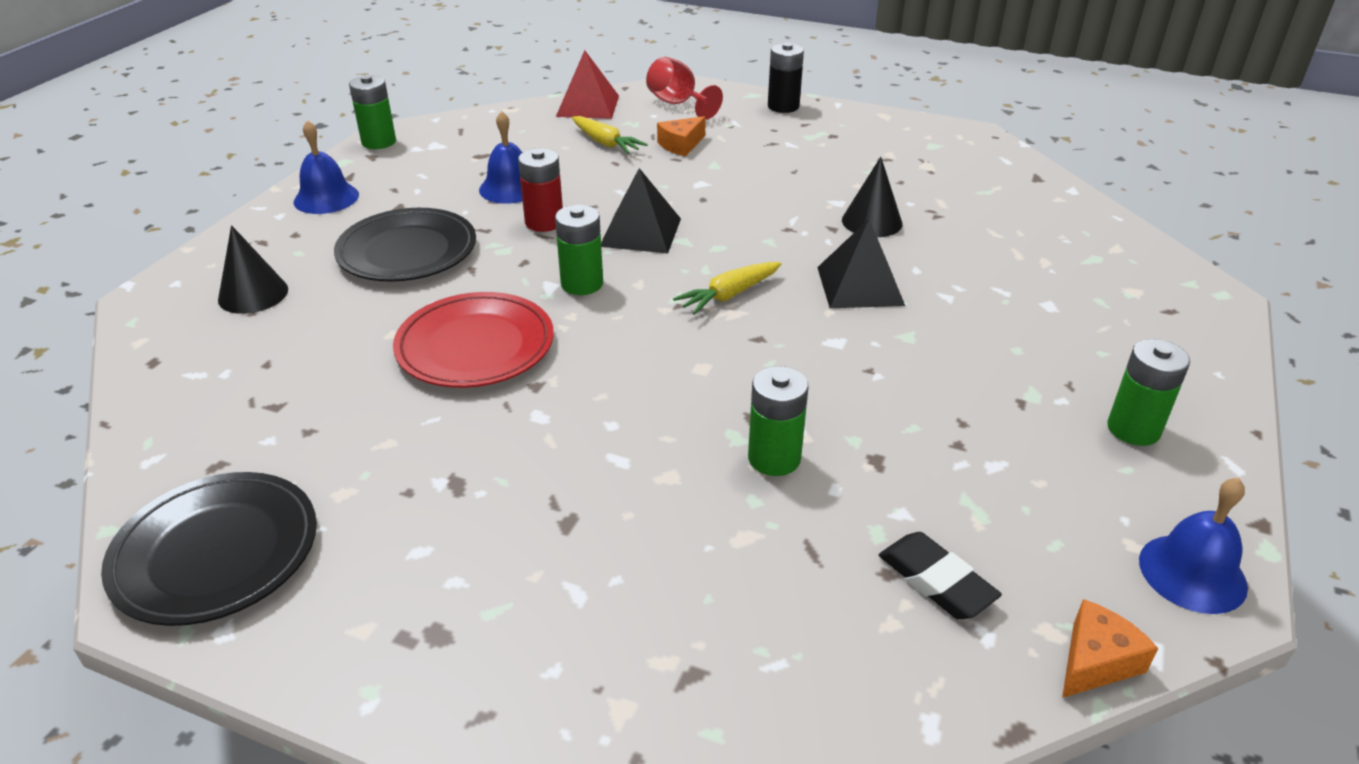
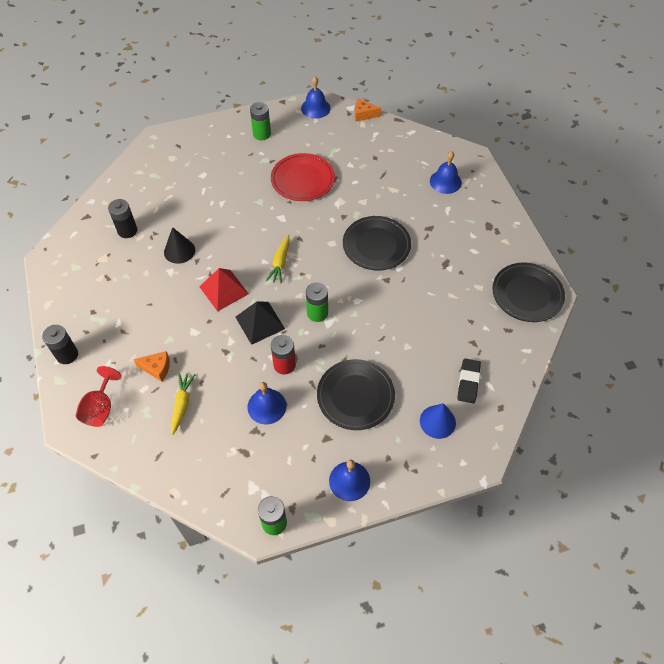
camera: 130 degrees left, 20 degrees up
black cone [218,225,288,314] -> blue cone [420,403,456,439]
red plate [393,292,554,388] -> red plate moved to [271,153,335,201]
red pyramid [556,50,619,119] -> red pyramid moved to [200,268,249,312]
yellow carrot [673,262,782,315] -> yellow carrot turned 90 degrees clockwise [266,235,290,283]
green battery [748,366,809,476] -> none
black pyramid [817,219,905,308] -> none
black eraser [879,532,1002,620] -> black eraser moved to [457,359,481,403]
none -> black battery [108,199,137,238]
none -> black plate [343,216,411,270]
none -> blue bell [430,151,462,194]

